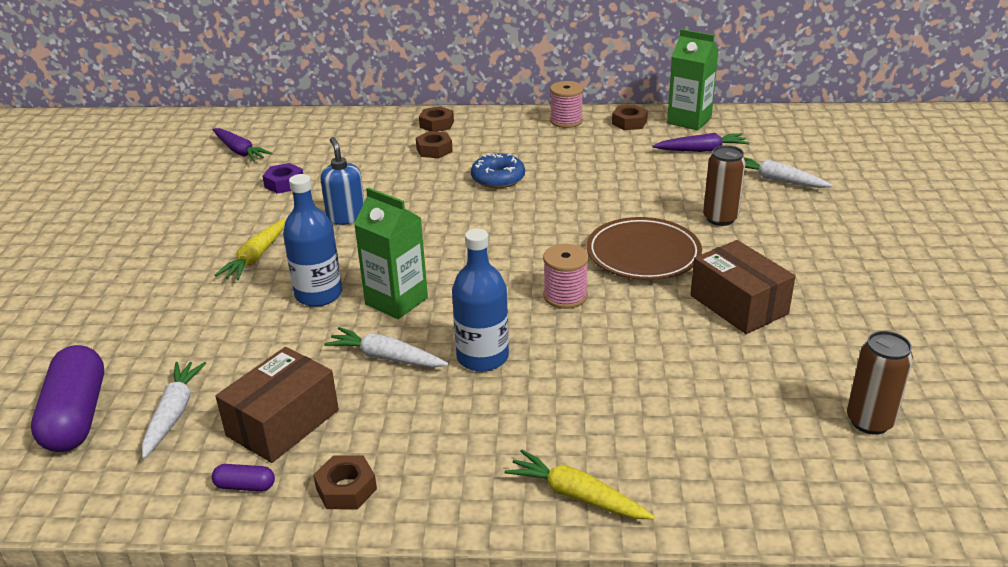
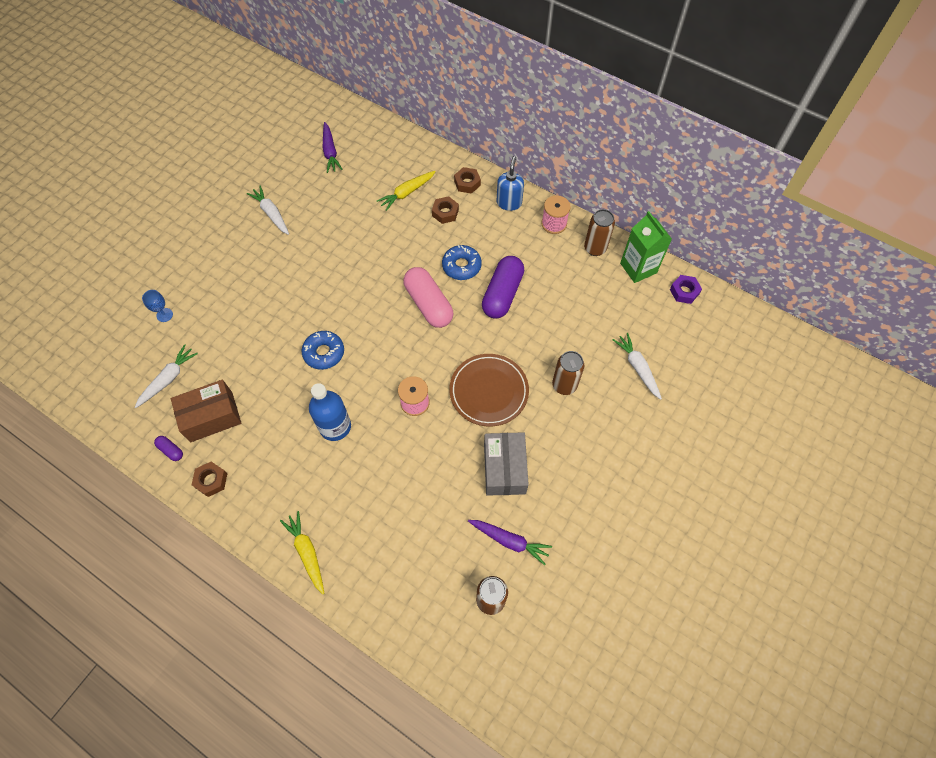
camera: 30 degrees right, 30 degrees up
purple capsule [31,345,104,452] -> purple capsule moved to [482,256,524,319]
yellow carrot [215,219,286,280] -> yellow carrot moved to [377,171,436,211]
purple nut [263,163,303,194] -> purple nut moved to [670,275,702,304]
blue bottle [283,174,342,307] -> none
blue soap dispenser [321,137,364,225] -> blue soap dispenser moved to [496,156,524,211]
white carrot [324,327,448,368] -> white carrot moved to [247,186,289,235]
green carton [354,187,428,319] -> blue donut [302,331,344,370]
brown nut [612,105,648,130] -> brown can [584,209,615,256]
purple carrot [652,133,749,152] -> purple carrot moved to [468,520,552,565]
brown box [690,240,796,334] -> grey box [484,432,529,496]
none -> blue goblet [142,290,173,322]
none -> pink capsule [403,267,453,328]

